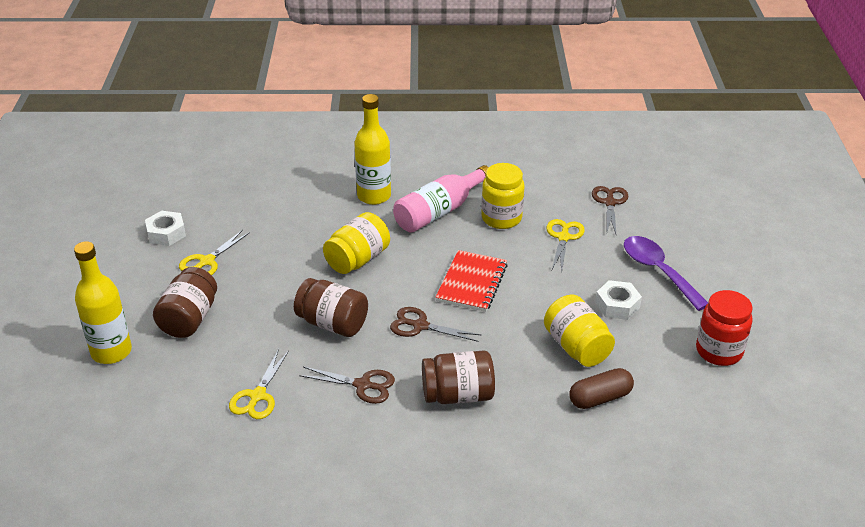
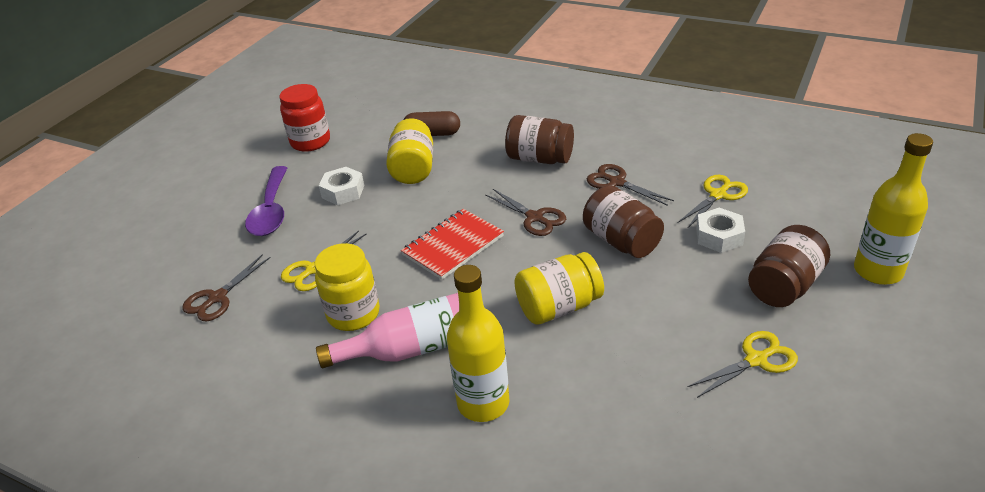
camera: 150 degrees left, 0 degrees up
white nut [145,211,186,246] -> white nut moved to [696,208,745,253]

